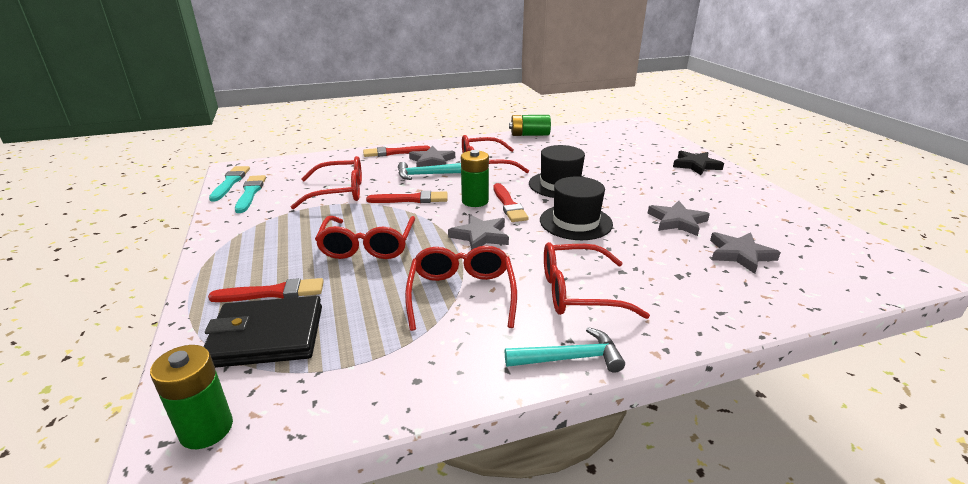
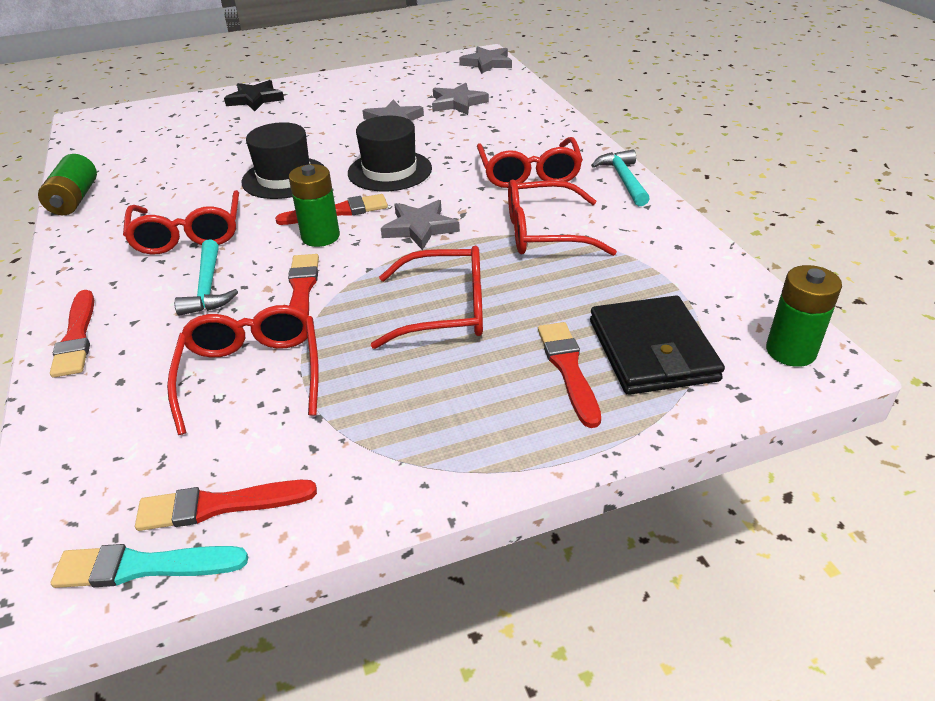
camera: 90 degrees left, 10 degrees up
turquoise brush [235,175,266,213] -> red brush [135,480,317,531]
grey star [409,146,455,167] -> grey star moved to [459,46,512,74]

